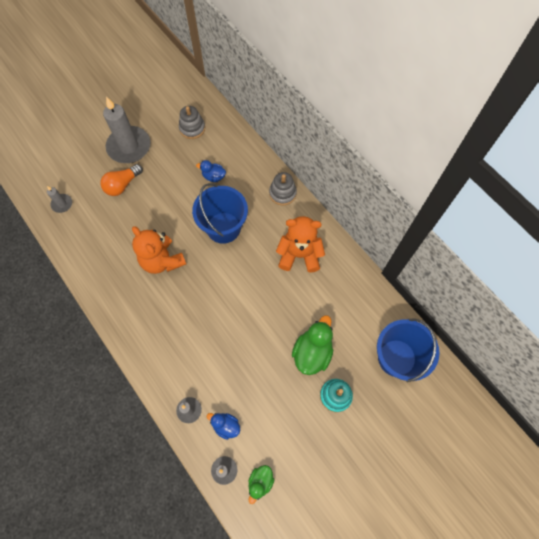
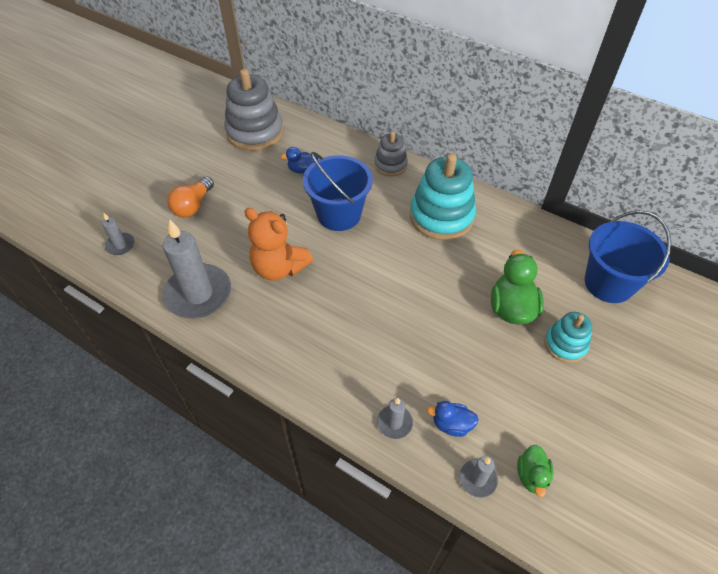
camera: 20 degrees left, 15 degrees down
grey candle [103,97,150,163] -> grey candle moved to [163,219,231,319]
grey stacking toy [179,106,205,139] -> grey stacking toy [224,69,283,151], size x1.80
orange teddy bear [276,216,325,273] -> turquoise stacking toy [410,153,476,240]

